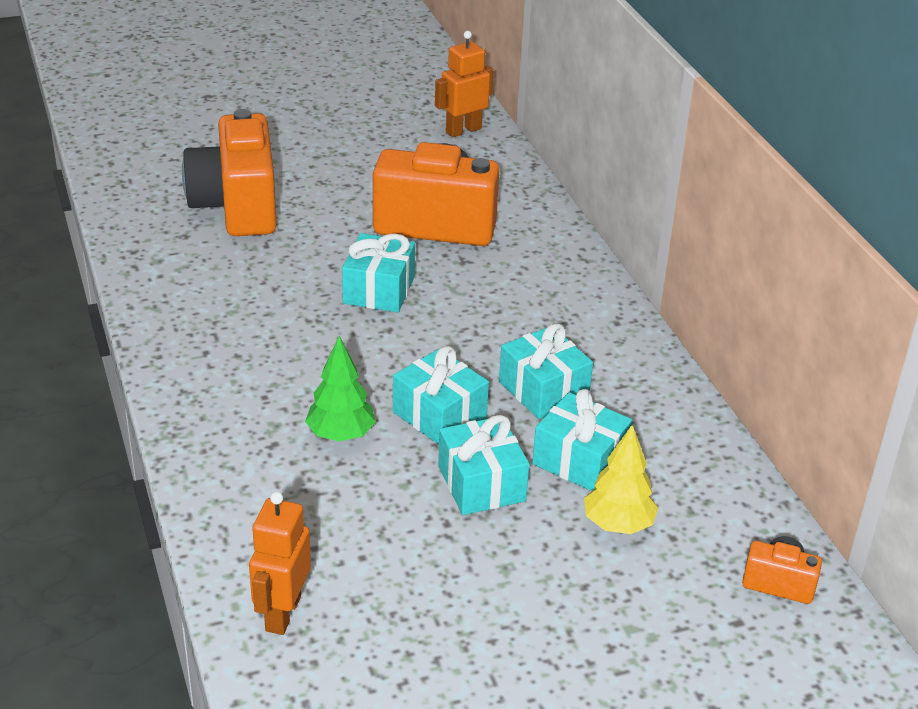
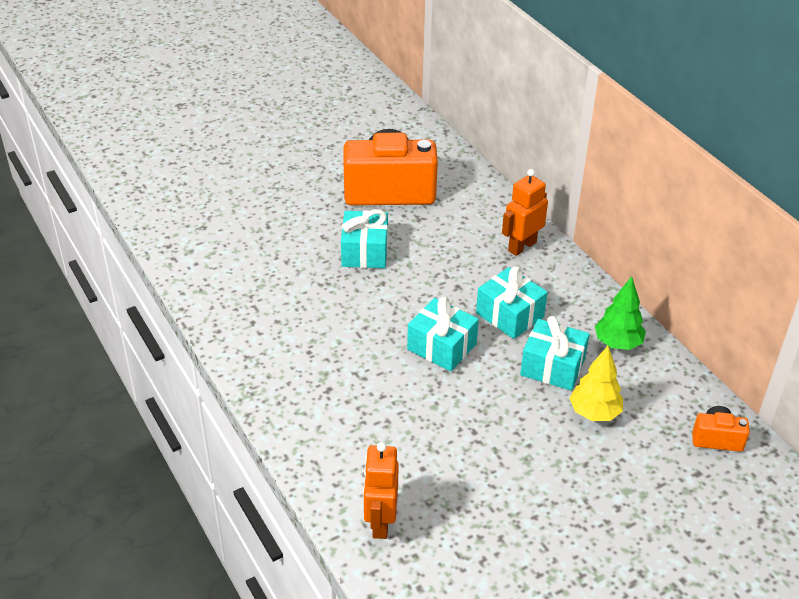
camera: 10 degrees left, 5 degrees up
orange camera [182,109,277,236] -> none
green tree [305,336,376,442] -> green tree moved to [595,276,646,350]
orange robot [435,31,493,137] -> orange robot moved to [502,169,548,256]
turquoise gift [438,415,529,515] -> none

